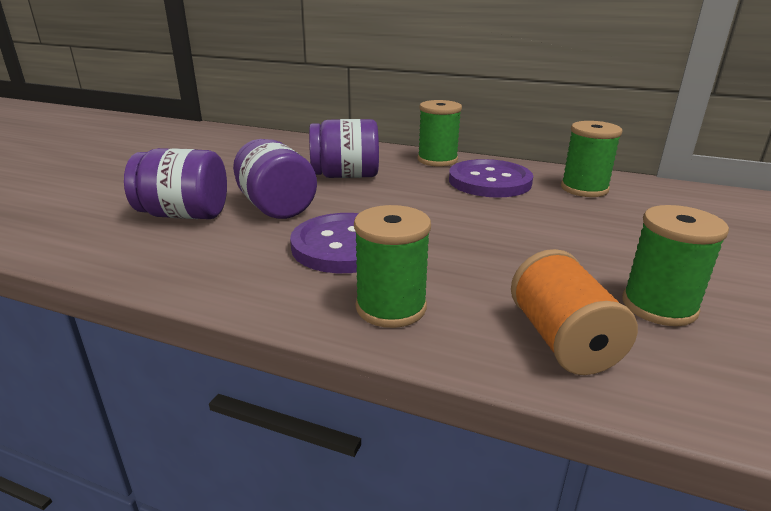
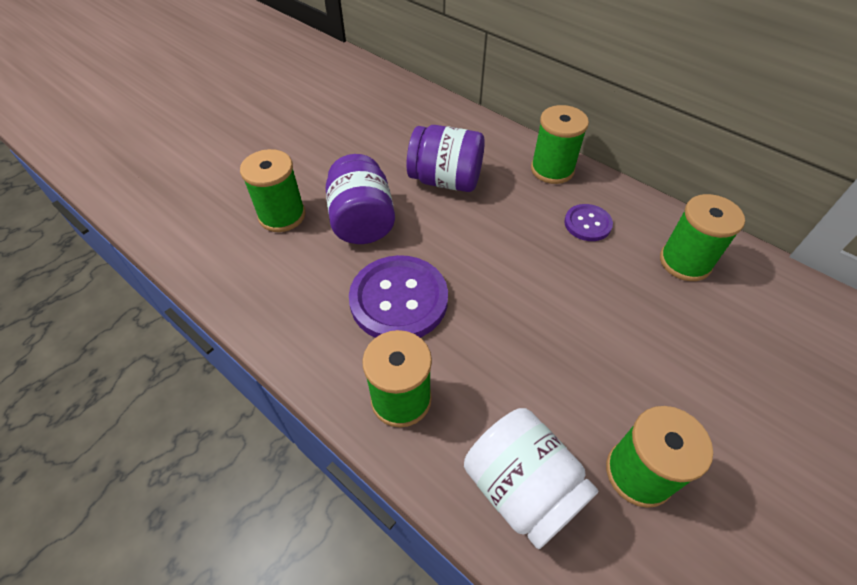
camera: 20 degrees right, 25 degrees up
purple jar [124,148,227,219] -> green spool [240,149,305,232]
purple button [449,159,533,198] -> purple button [564,204,613,241], size x0.53
orange spool [511,249,638,375] -> white jar [464,408,598,549]

